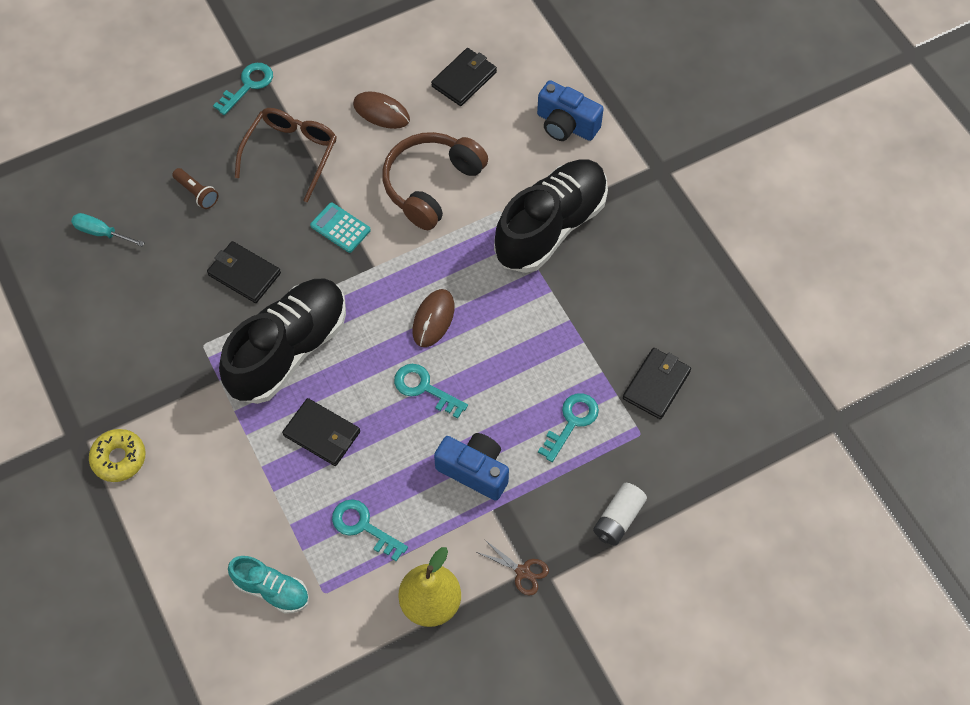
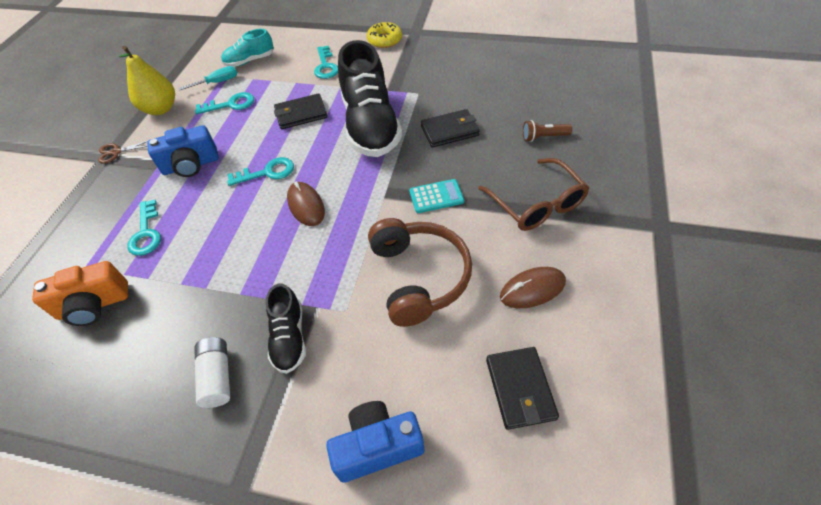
camera: 135 degrees right, 10 degrees down
turquoise screwdriver [71,213,145,247] -> turquoise screwdriver moved to [179,66,237,90]
turquoise key [213,63,273,115] -> turquoise key moved to [314,46,338,79]
black shoe [494,160,608,273] -> black shoe [265,283,306,374], size x0.50
white battery [593,483,647,545] -> white battery moved to [194,337,230,408]
black wallet [623,348,691,419] -> orange camera [32,261,128,326]

